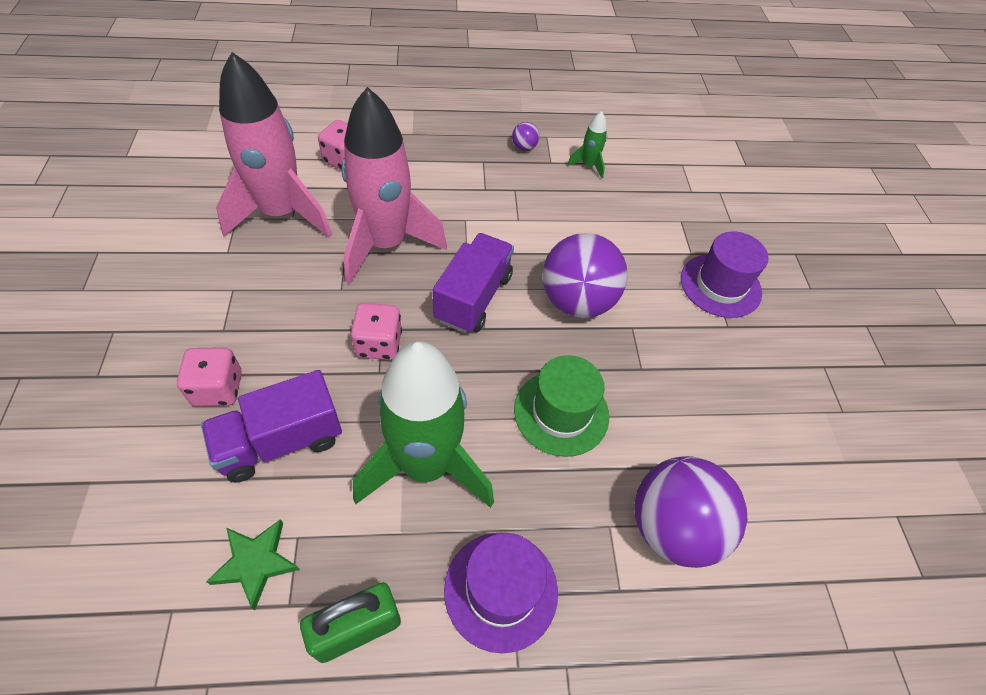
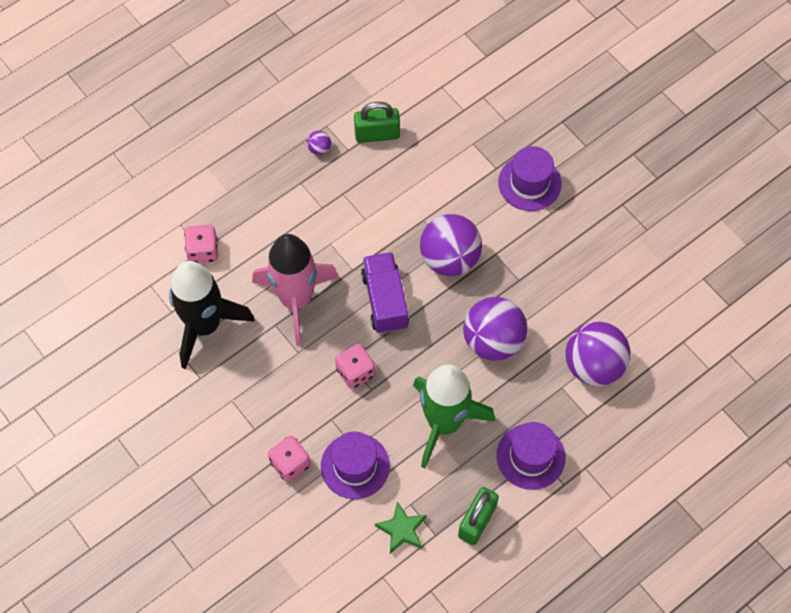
camera: 30 degrees left, 10 degrees up
purple truck [201,370,342,483] -> purple hat [321,431,390,499]
pink rocket [216,52,332,237] -> black rocket [169,261,255,369]
green hat [514,355,609,457] -> purple ball [463,297,527,361]
green rocket [567,111,607,178] -> green padlock [354,102,400,143]

